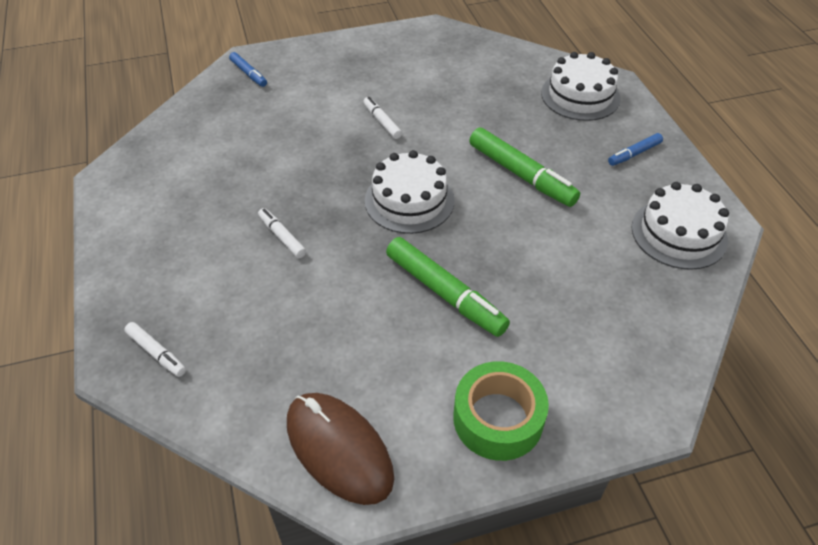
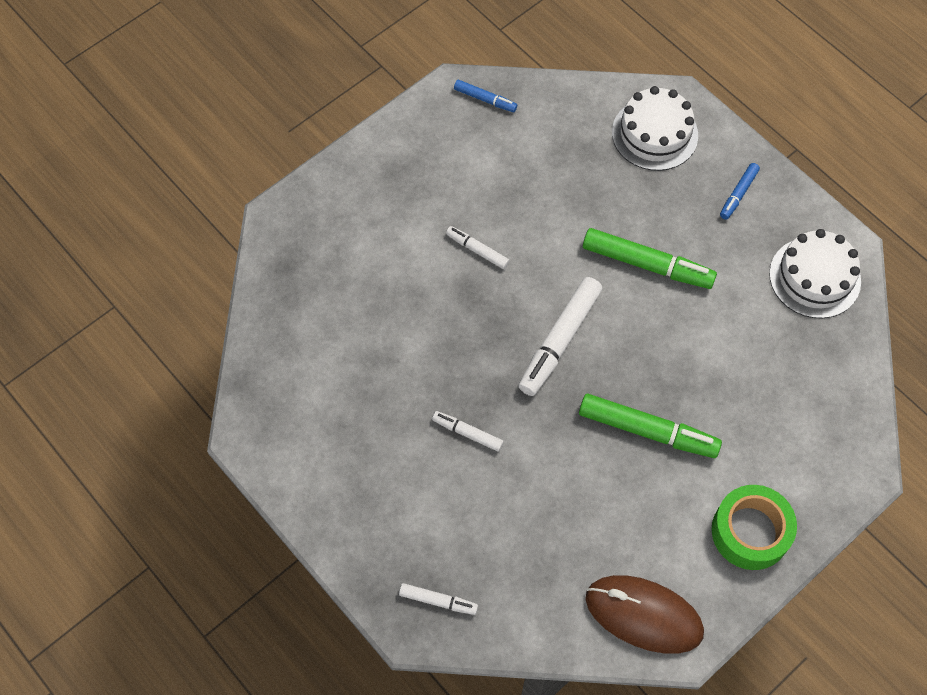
camera: 25 degrees left, 15 degrees up
blue marker [229,52,267,87] -> blue marker moved to [454,80,517,112]
white cake [365,150,454,234] -> white marker [519,277,602,396]

